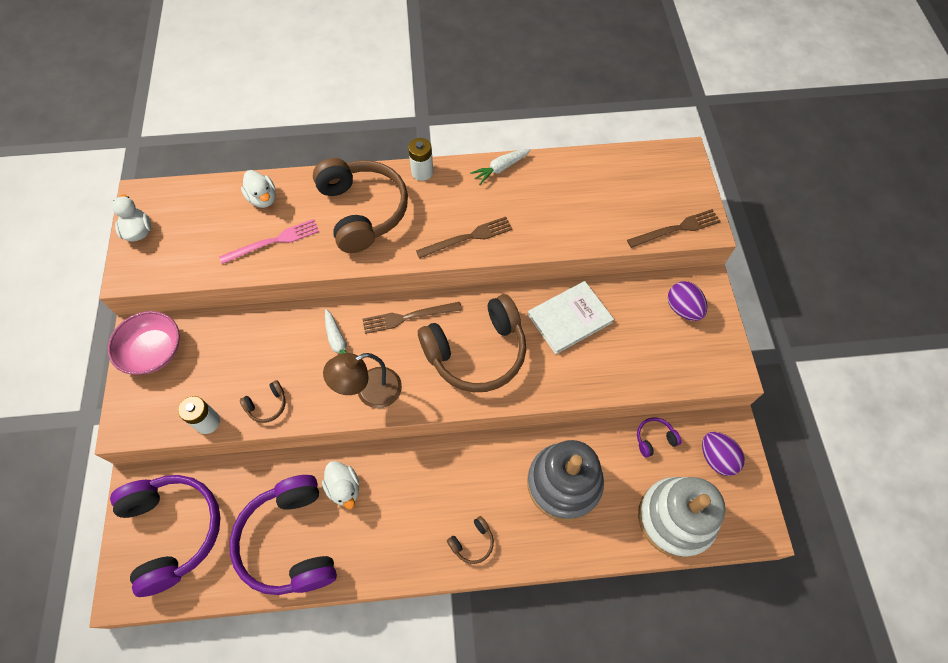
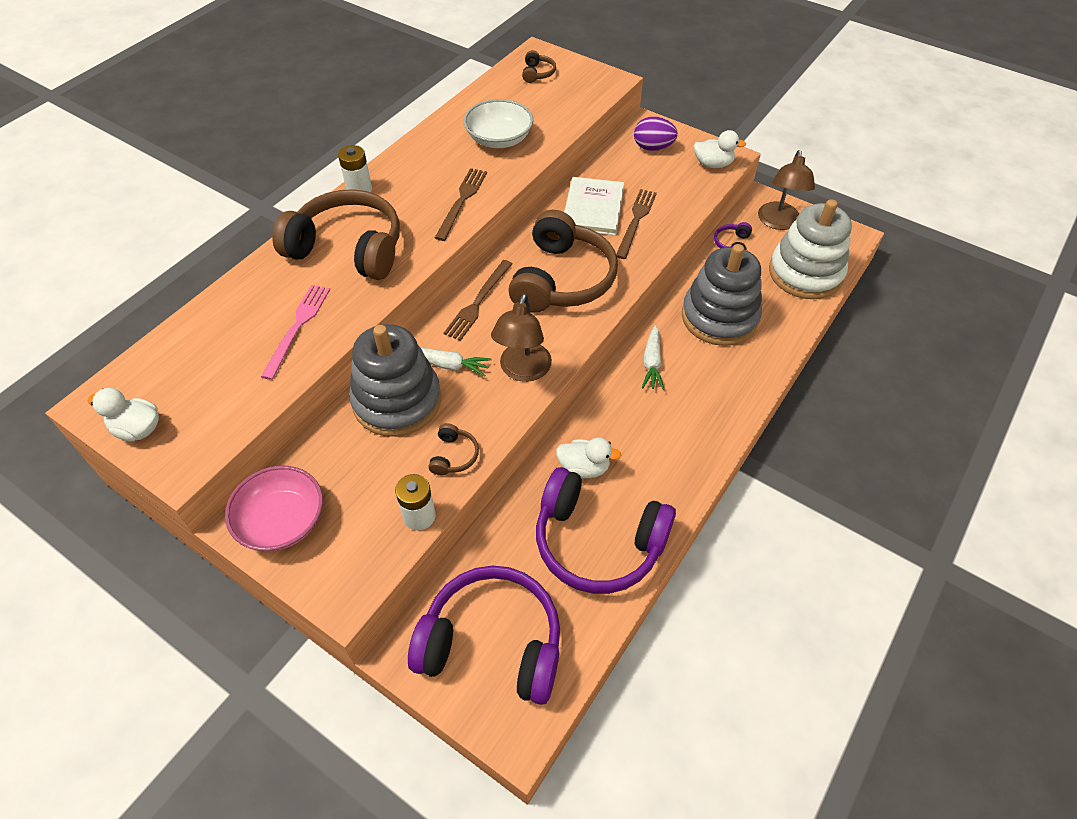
camera: 50 degrees left, 10 degrees down
white duck [241,170,276,208] -> white duck moved to [694,130,746,168]
brown headphones [447,516,494,564] -> brown headphones moved to [522,50,556,83]
white carrot [470,149,531,185] -> white carrot moved to [642,325,664,390]
brown fork [627,209,721,248] -> brown fork moved to [616,189,657,259]
purple egg [702,432,745,476] -> brown lamp [758,150,815,230]
none -> grey stacking toy [349,324,441,437]
none -> white bowl [463,99,533,148]

